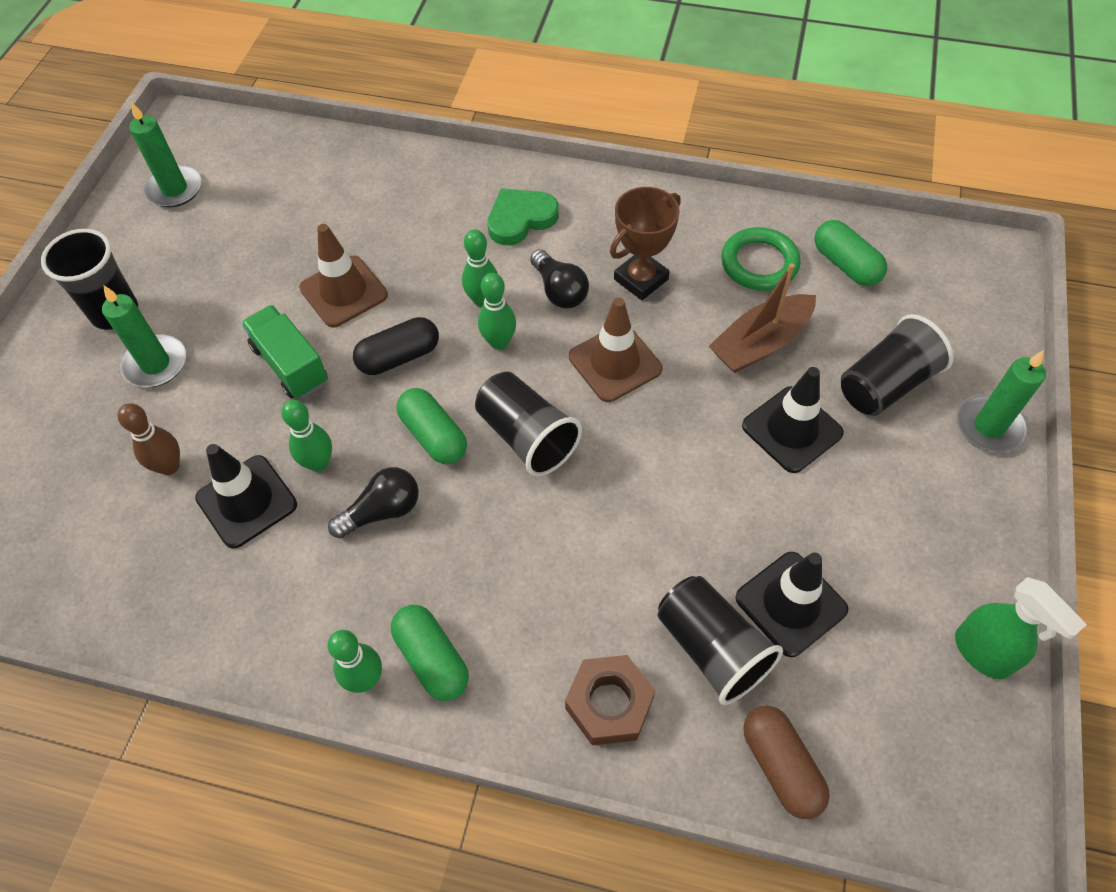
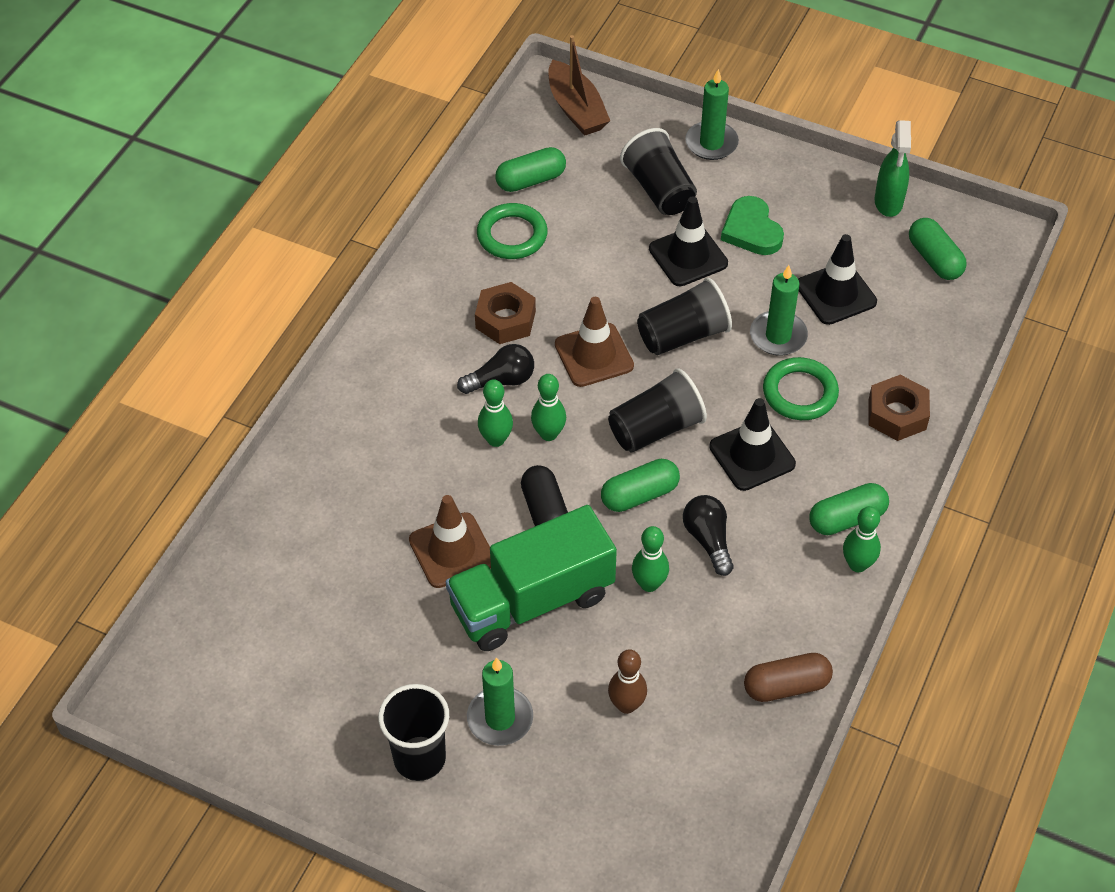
camera: 80 degrees left, 5 degrees down
green candle [129,102,202,207] -> green candle moved to [750,265,808,356]
black traffic cone [195,444,297,549] -> black traffic cone moved to [709,398,796,491]
green truck [241,305,328,399] -> green truck [446,505,617,651], size x1.64
green heart [487,188,559,245] -> green heart moved to [721,196,784,255]
brown trophy [610,187,681,300] -> brown nut [475,282,536,344]
black cup [657,576,783,705] -> black cup moved to [637,278,732,355]
brown boat [709,263,816,373] -> brown boat moved to [548,35,610,136]
brown capsule [743,706,830,819] -> brown capsule moved to [744,653,833,702]
green spray bottle [955,577,1087,679] -> green spray bottle turned 120 degrees clockwise [874,120,911,217]
none -> green ring [763,357,839,420]
none -> green capsule [909,218,967,280]

